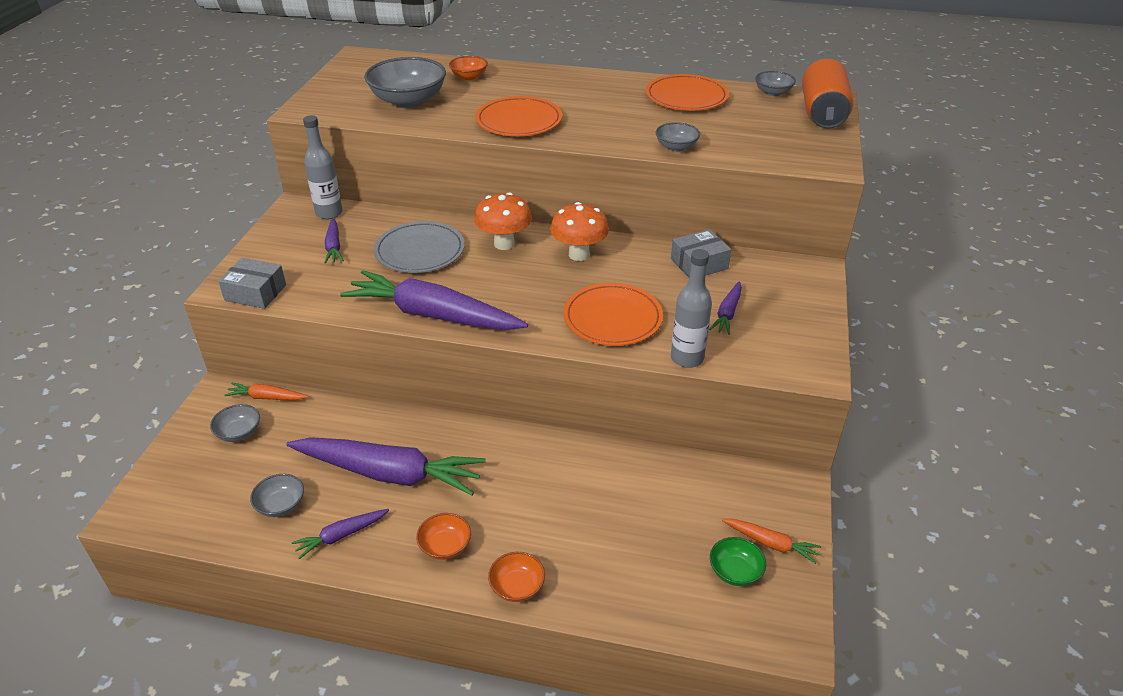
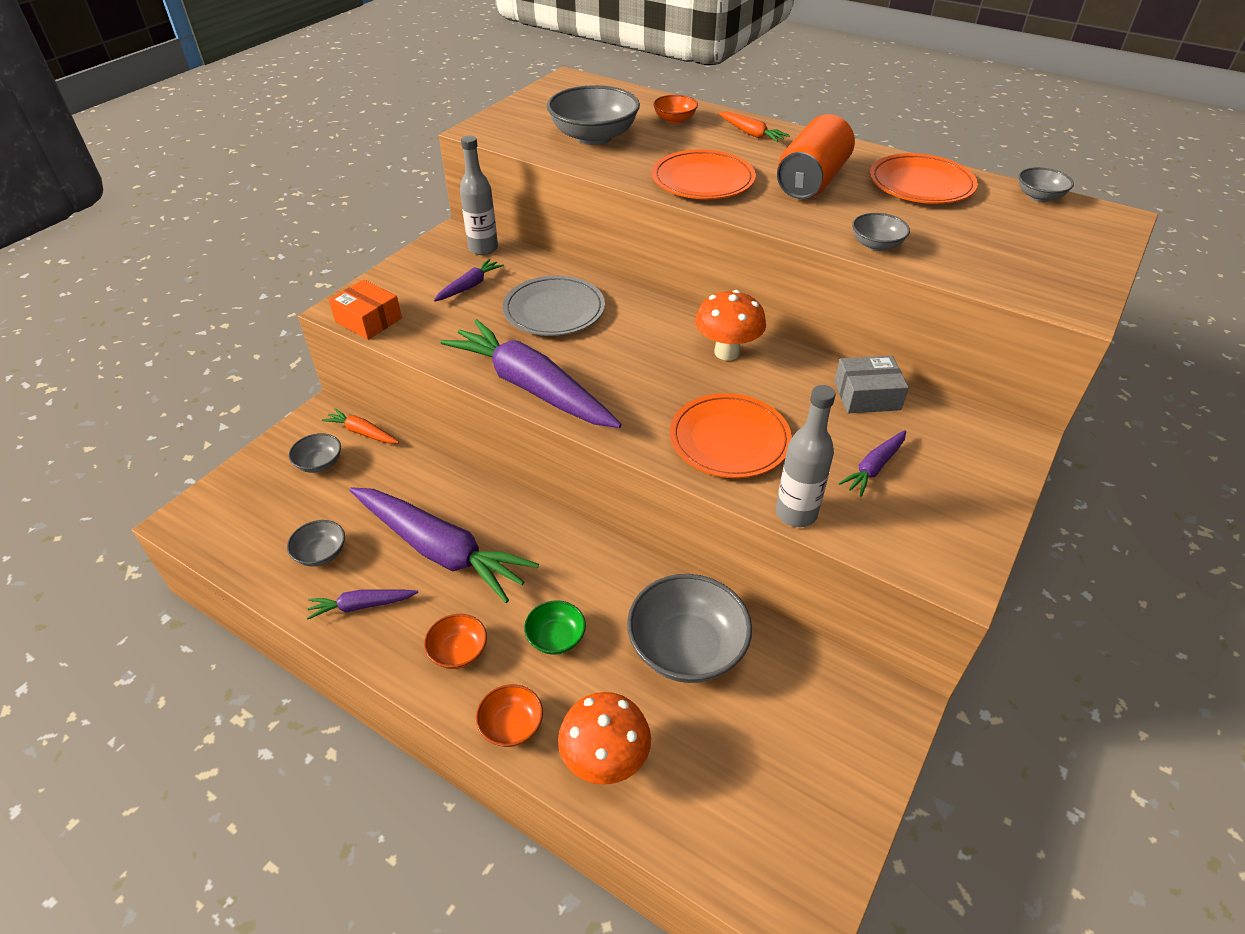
camera: 20 degrees right, 5 degrees up
grey box [218,258,286,309] -> orange box [329,279,402,340]
purple carrot [324,218,344,264] -> purple carrot turned 150 degrees counterclockwise [434,259,504,302]
orange mushroom [474,192,532,250] -> orange mushroom moved to [558,692,651,785]
green bowl [710,537,766,586] -> green bowl moved to [524,600,586,655]
orange carrot [722,519,821,564] -> orange carrot moved to [718,112,790,142]
orange can [802,59,854,129] -> orange can moved to [777,114,855,199]
none -> grey bowl [627,574,752,683]

